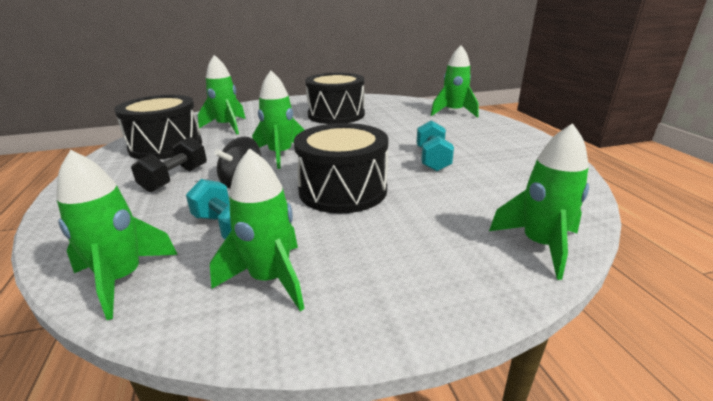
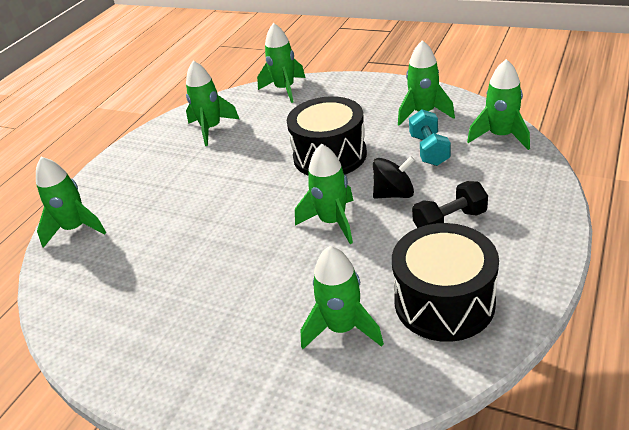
camera: 135 degrees left, 10 degrees up
black drum [305,73,365,124] -> none
turquoise dumbbell [417,120,454,172] -> none
none -> green rocket [186,61,239,146]

